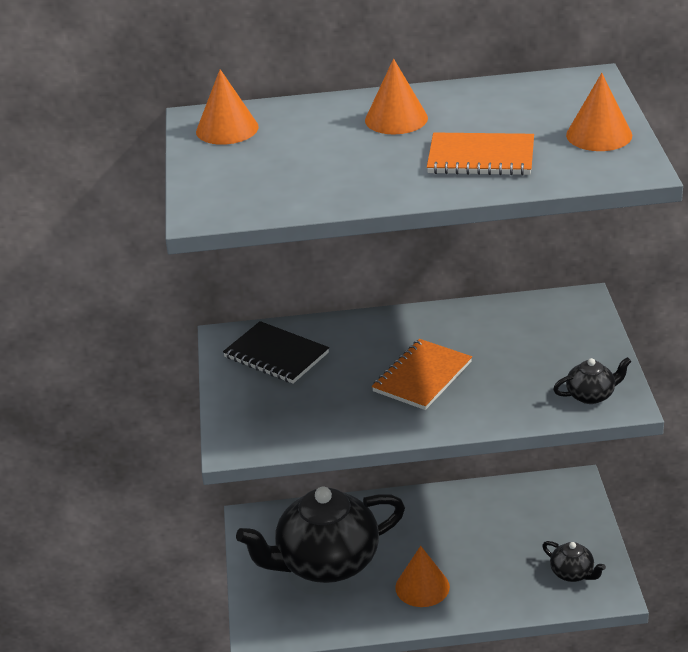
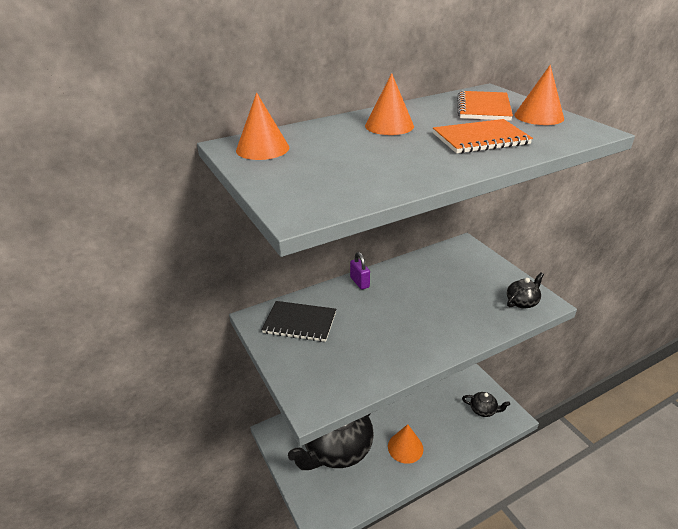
camera: 25 degrees left, 0 degrees up
orange notebook [372,339,472,410] -> orange notebook moved to [458,90,513,121]
none -> purple padlock [350,252,370,290]

